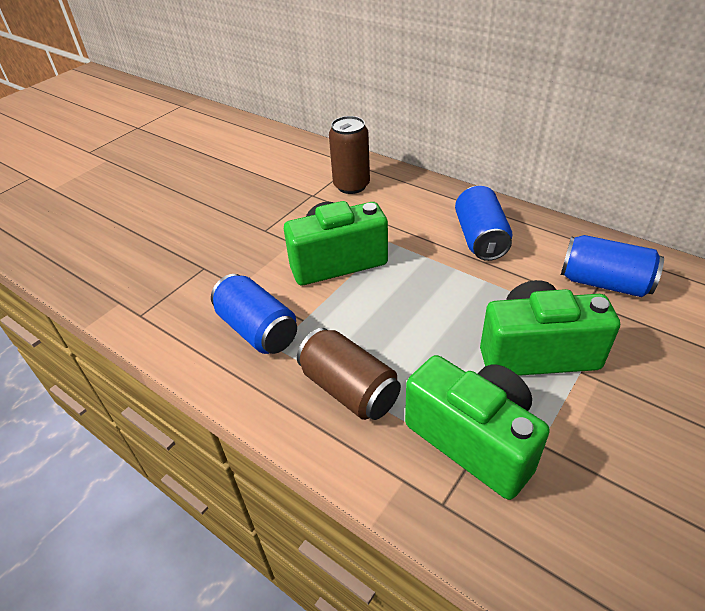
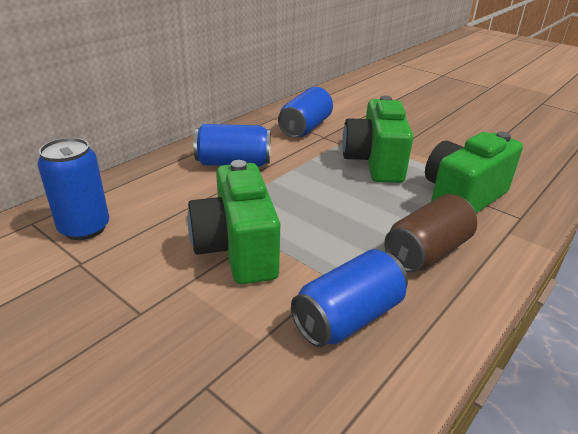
camera: 90 degrees left, 10 degrees down
brown can [329,116,370,194] -> blue can [37,138,109,240]

